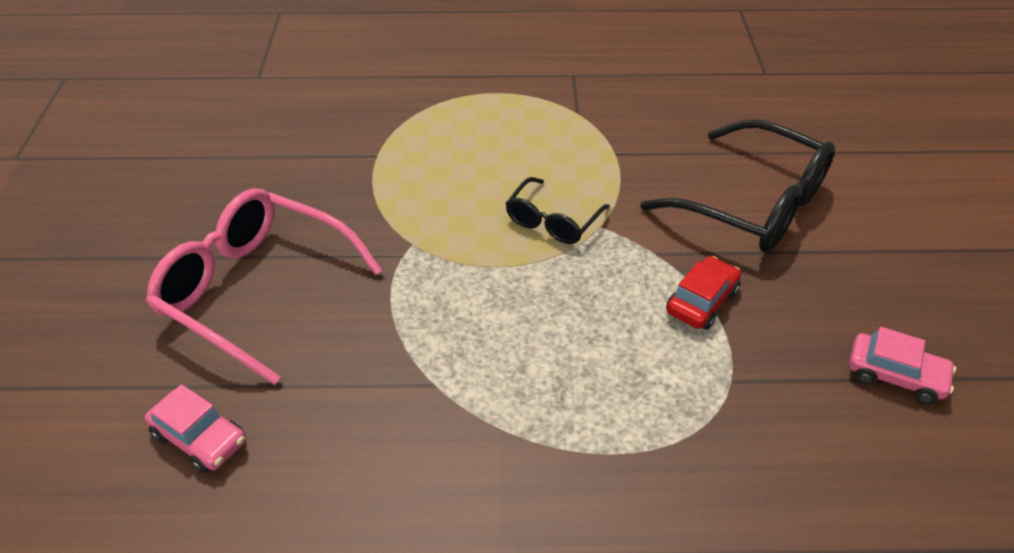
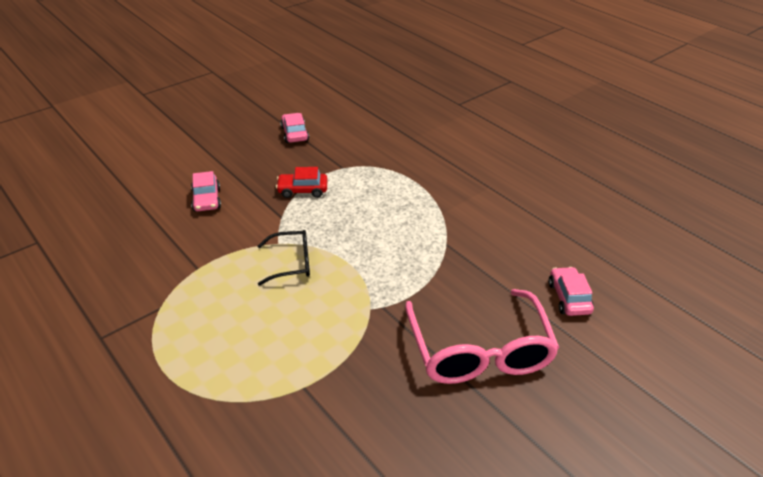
camera: 130 degrees left, 5 degrees down
black glasses [640,119,835,252] -> pink car [191,171,221,211]

